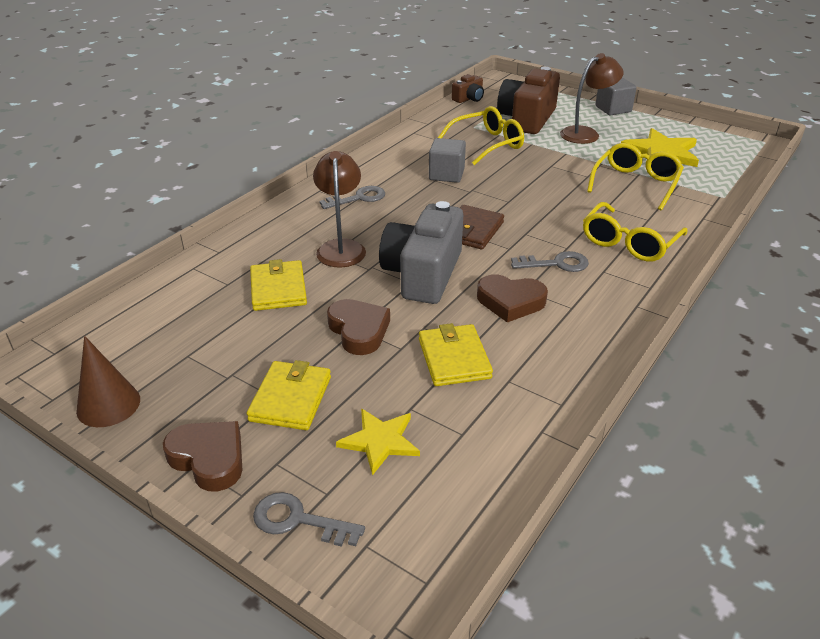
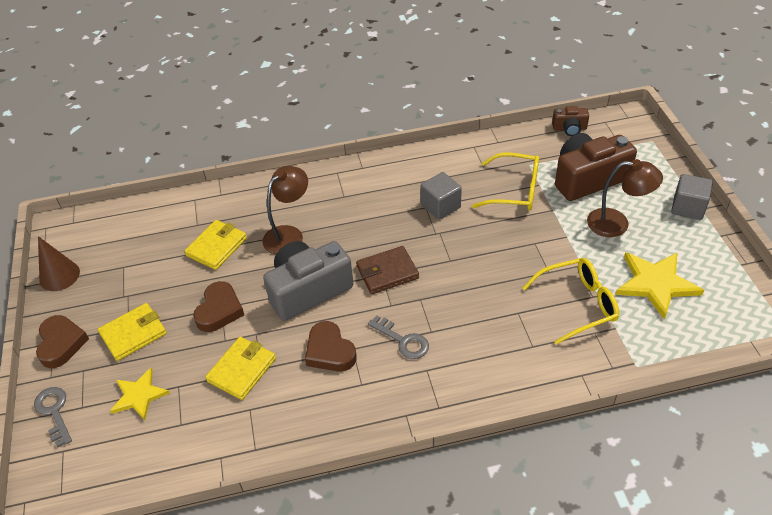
camera: 45 degrees right, 10 degrees up
grey key [319,186,385,209] -> none
yellow glasses [583,202,688,262] -> none

